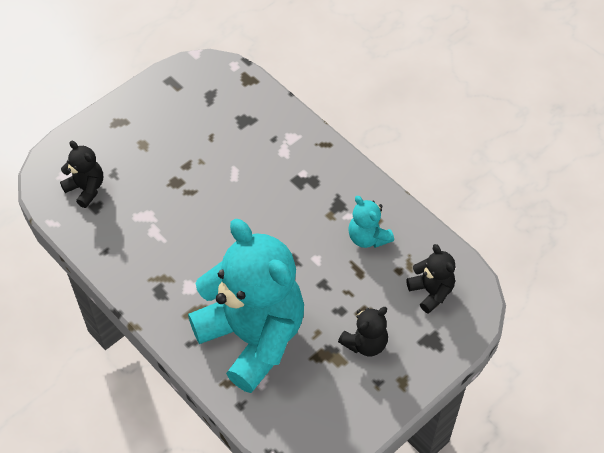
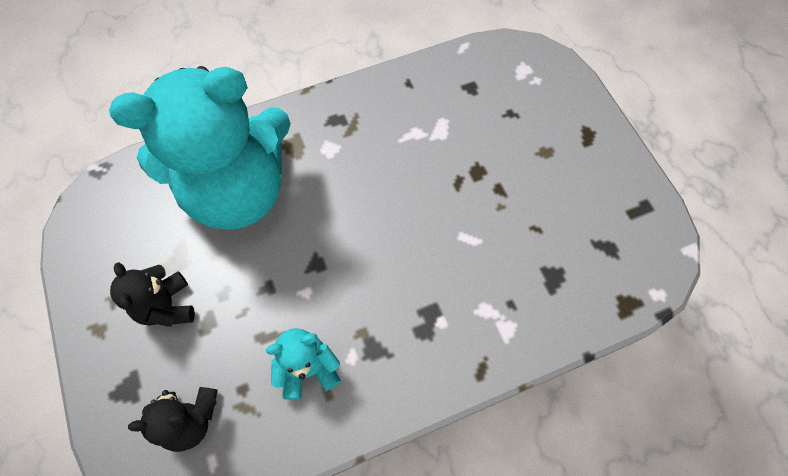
camera: 110 degrees right, 10 degrees up
black teddy bear [60,141,103,208] -> none

